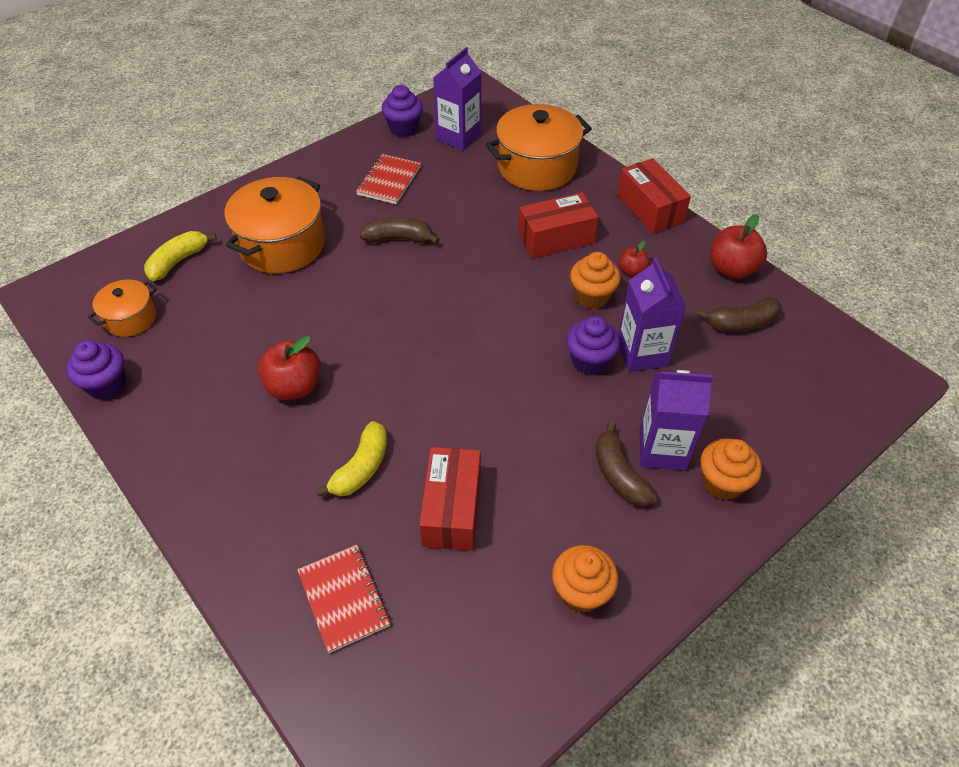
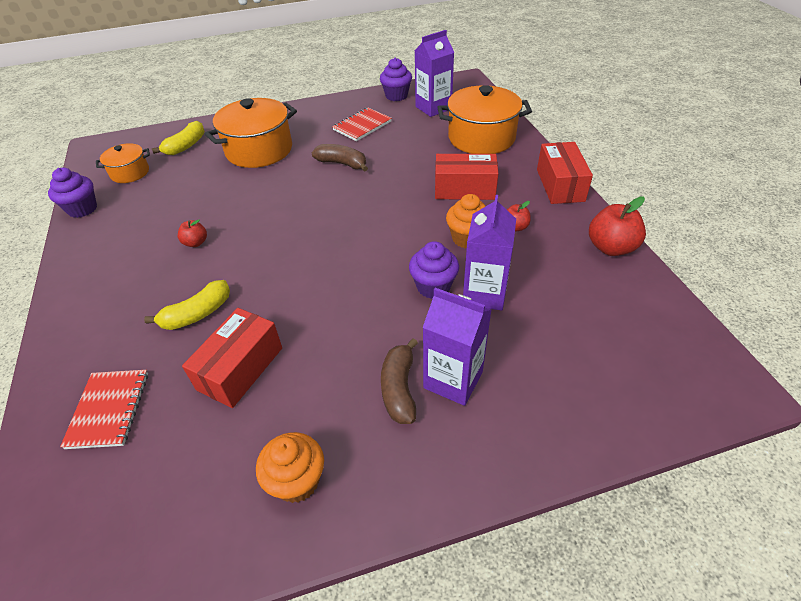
camera: 25 degrees right, 5 degrees down
yellow banana [144,231,217,281] -> yellow banana turned 150 degrees clockwise [152,121,205,155]
red apple [258,336,321,400] -> red apple [178,220,207,247], size x0.56
brown banana [697,297,782,332] -> none
orange cupcake [700,438,762,500] -> none

